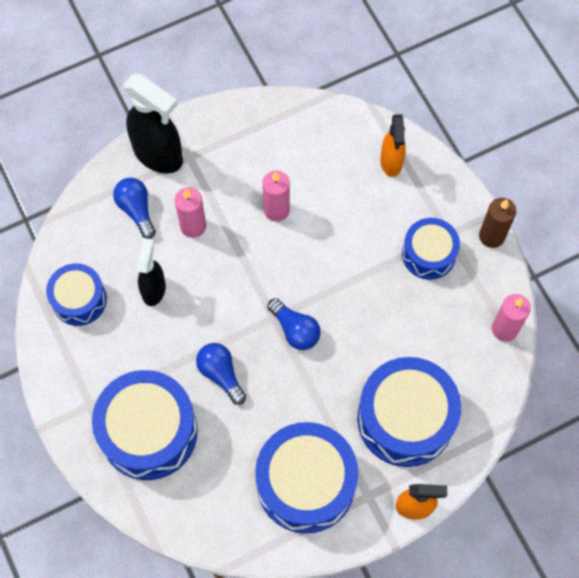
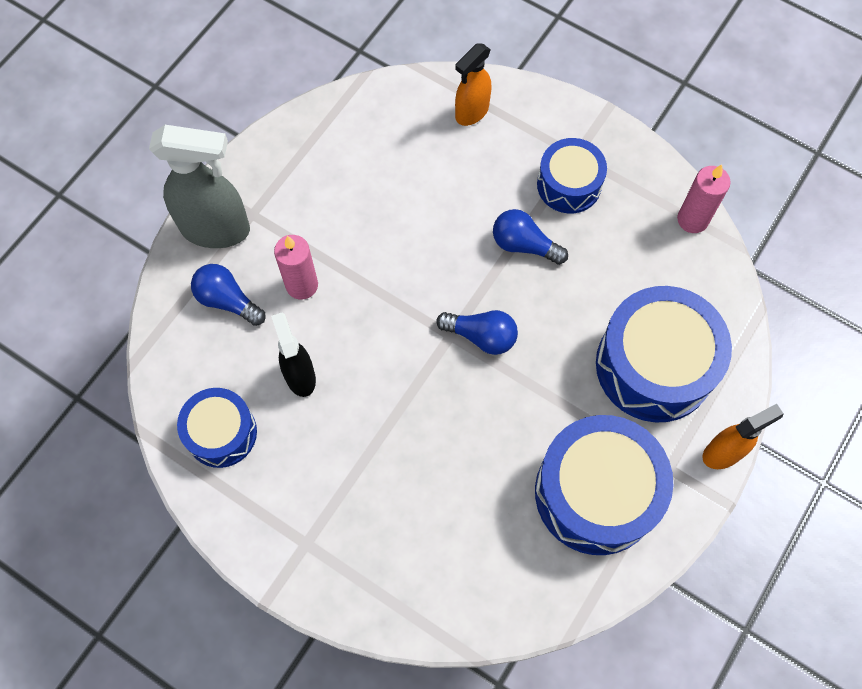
camera: 30 degrees left, 0 degrees up
blue drum [92,370,198,480] -> none
black spray bottle [123,74,183,173] -> grey spray bottle [149,125,250,248]
blue light bulb [196,343,246,405] -> blue light bulb moved to [493,209,568,265]
pink candle [262,170,290,222] -> none
orange spray bottle [380,114,406,177] -> orange spray bottle turned 75 degrees clockwise [455,44,491,126]
brown candle [479,198,516,248] -> none

